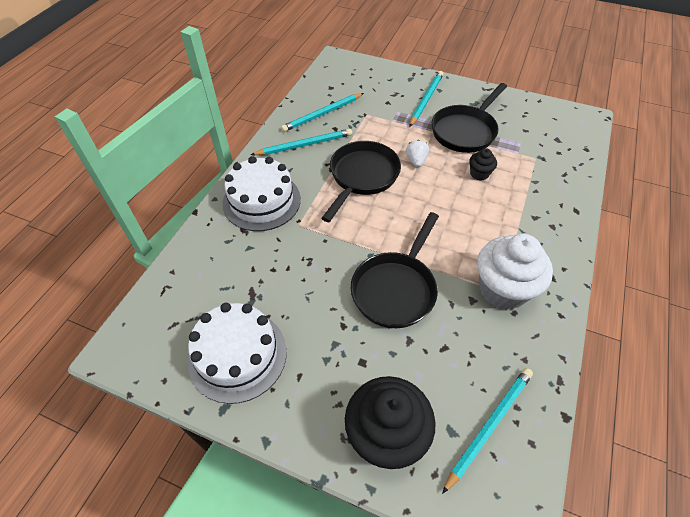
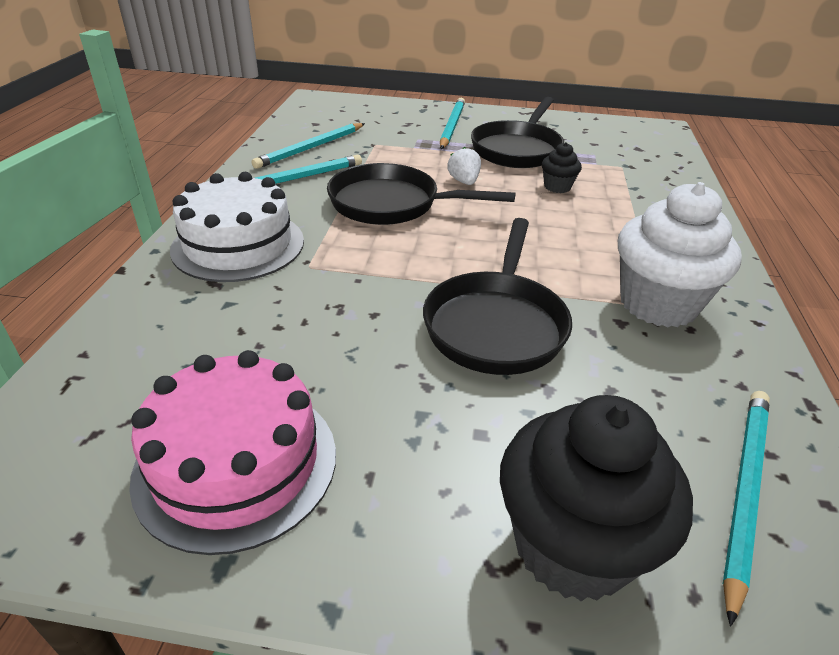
camera: 15 degrees left, 15 degrees down
white cake [188,303,287,404] -> pink cake [129,350,336,555]
black pan [321,141,401,222] -> black pan turned 90 degrees counterclockwise [327,163,515,225]

